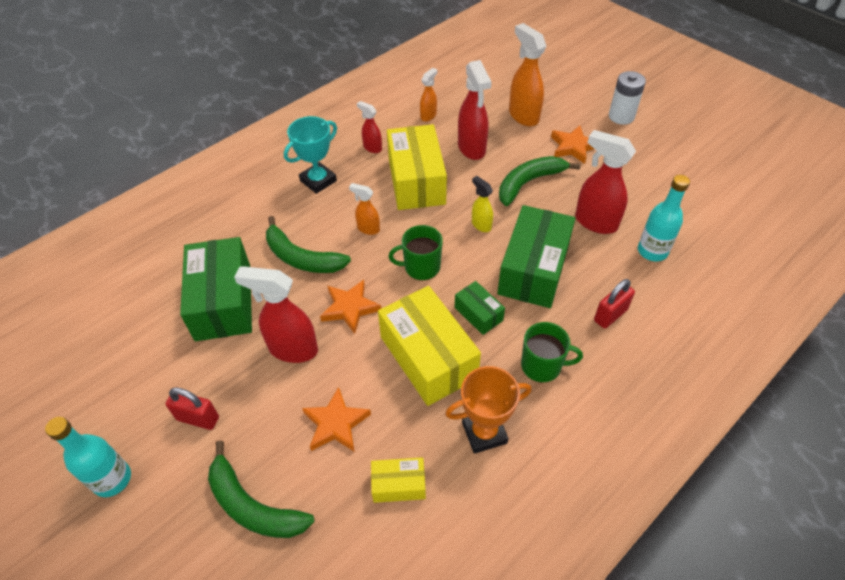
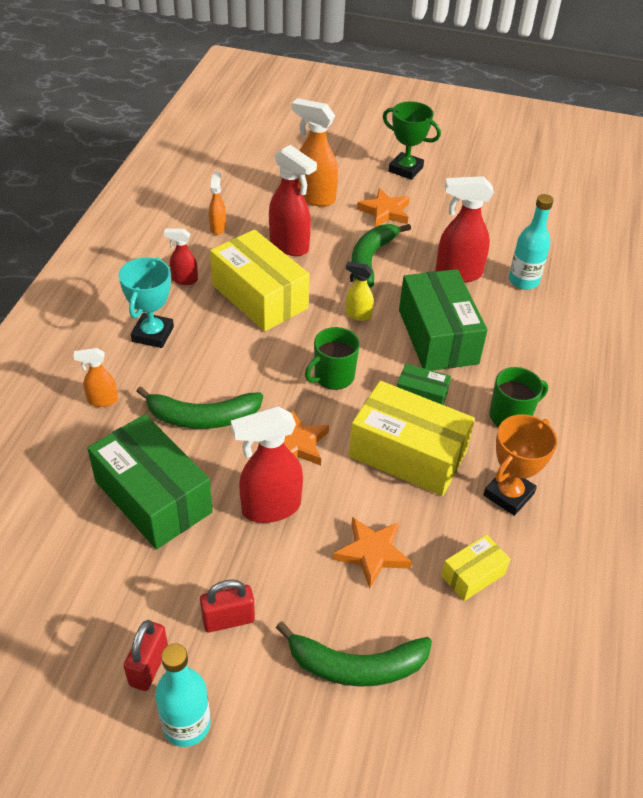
camera: 35 degrees left, 5 degrees down
orange spray bottle [349,183,380,235] -> orange spray bottle moved to [74,348,118,407]
red padlock [594,279,635,329] -> red padlock moved to [124,620,168,691]
white battery [609,71,646,125] -> green trophy [383,101,441,180]

